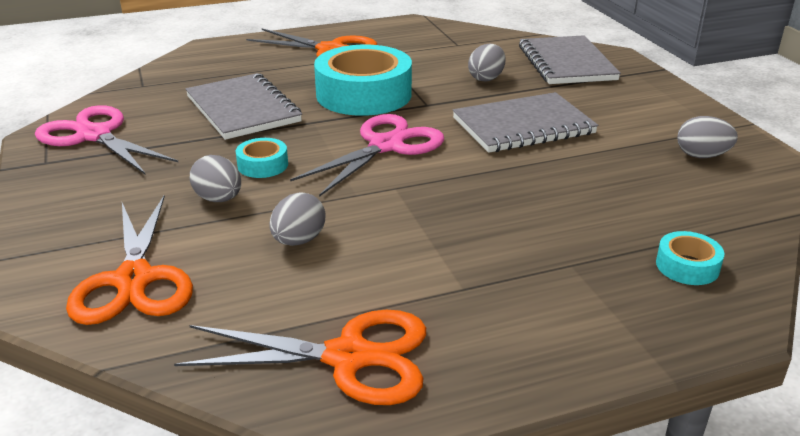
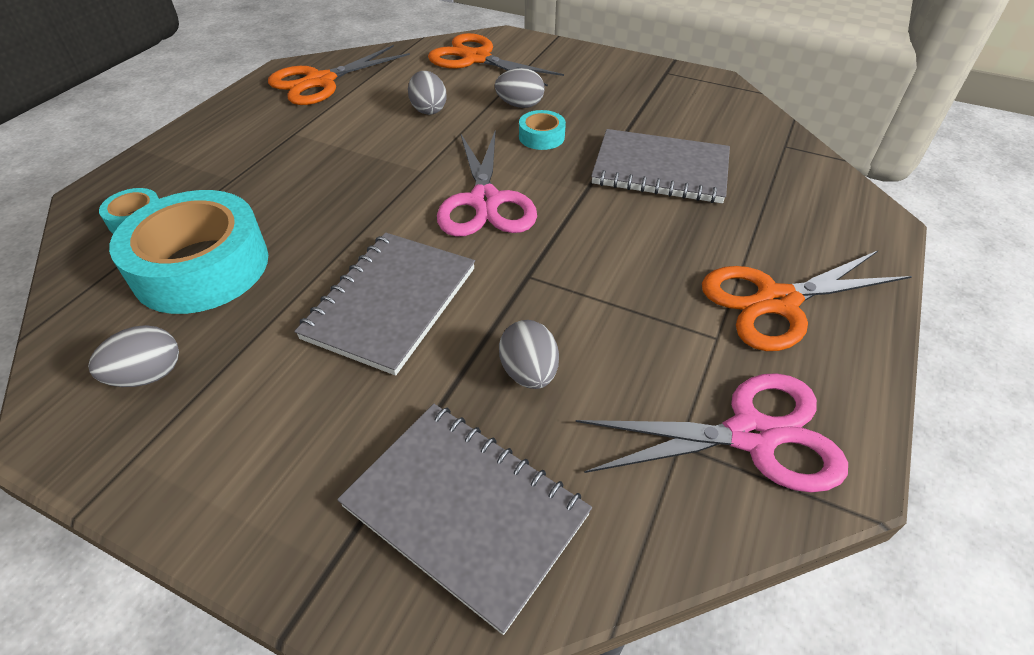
camera: 135 degrees right, 15 degrees up
pink scissors [35,105,178,175] -> pink scissors moved to [576,373,848,493]
turquoise tape [314,45,412,116] -> turquoise tape moved to [109,190,268,314]

